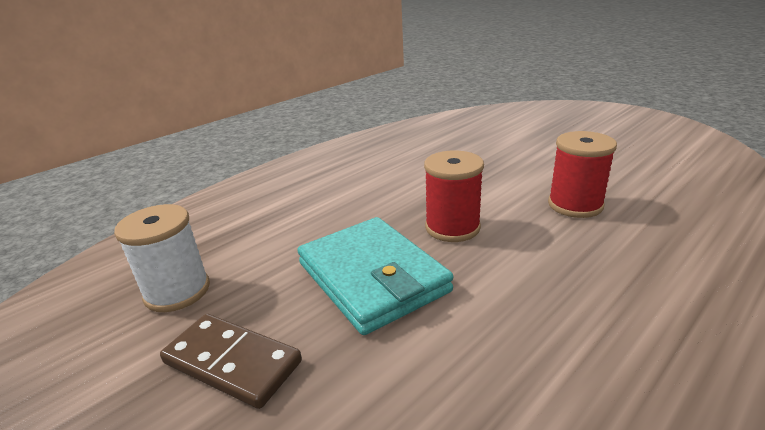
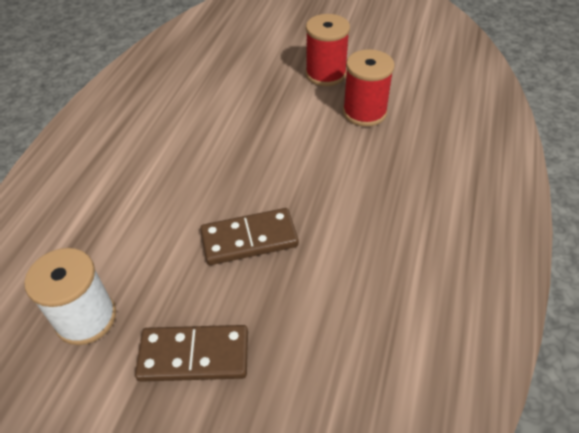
camera: 30 degrees left, 20 degrees up
turquoise wallet [297,217,454,335] -> brown domino [200,208,299,265]
red spool [424,150,484,242] -> red spool moved to [305,14,350,86]

